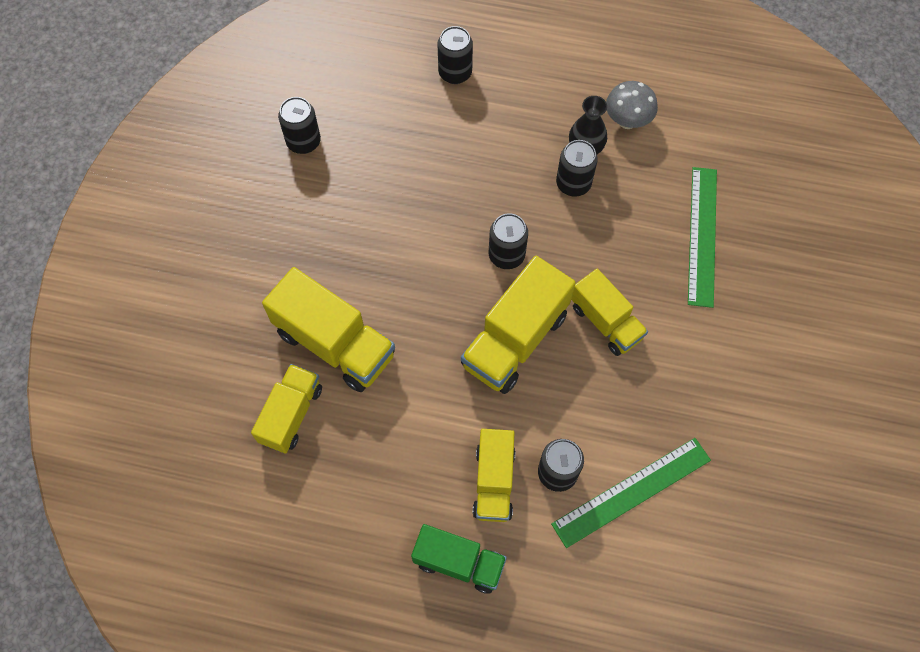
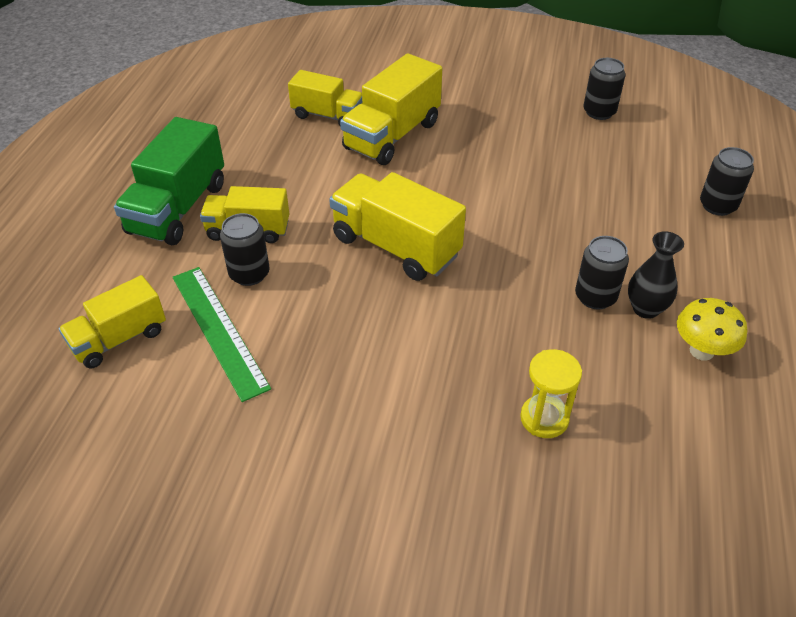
camera: 90 degrees right, 20 degrees down
green truck [411,524,507,594] -> green truck [114,117,224,245], size x1.54
black can [489,213,528,269] -> none
yellow truck [571,269,648,356] -> yellow truck moved to [59,275,166,368]
grey mushroom [606,81,658,129] -> yellow mushroom [677,298,747,361]
green ruler [688,167,717,308] -> yellow hourglass [520,349,582,438]

